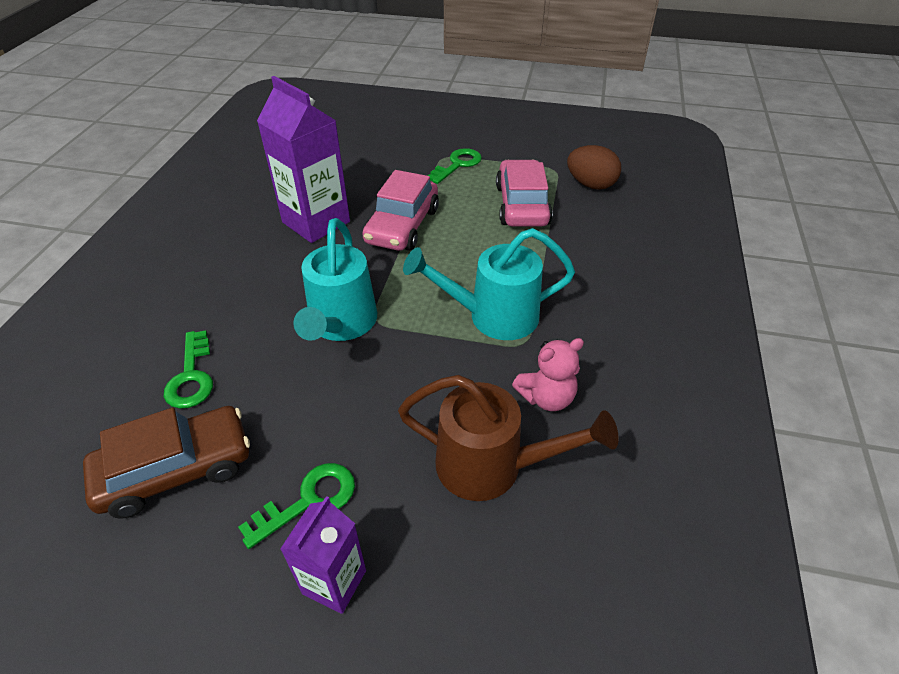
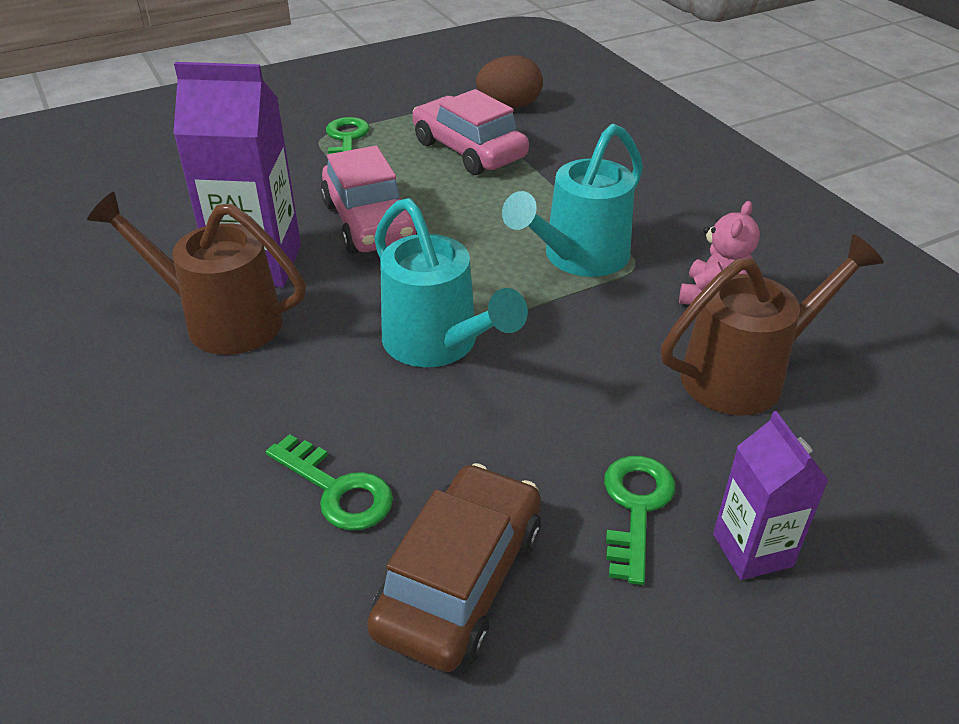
camera: 40 degrees left, 5 degrees down
none -> brown watering can [87,192,306,355]

